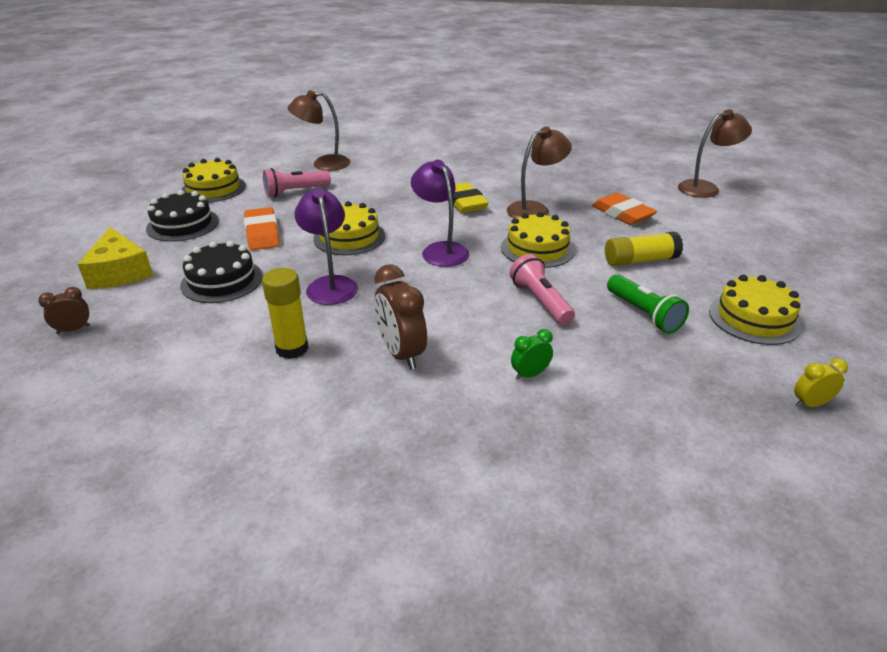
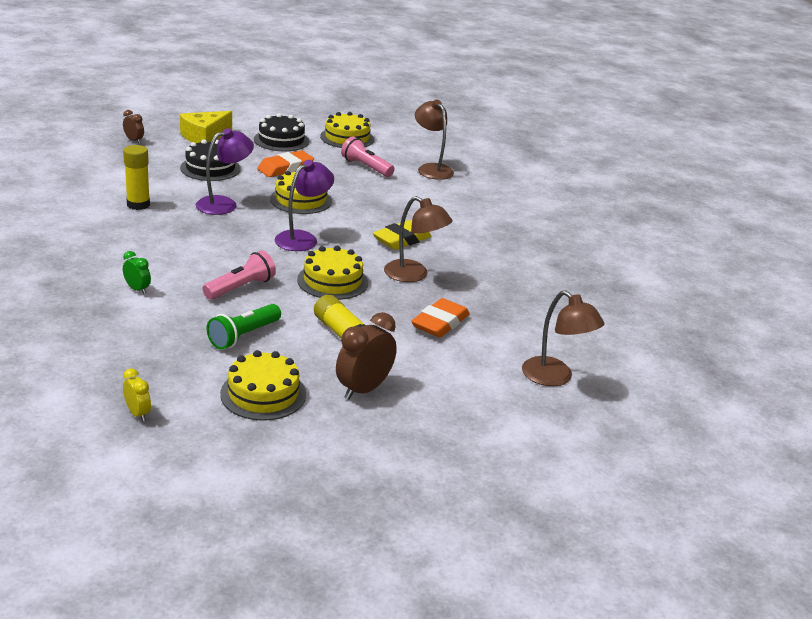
camera: 65 degrees right, 5 degrees down
brown clock [374,265,427,370] -> brown clock moved to [336,312,397,400]

